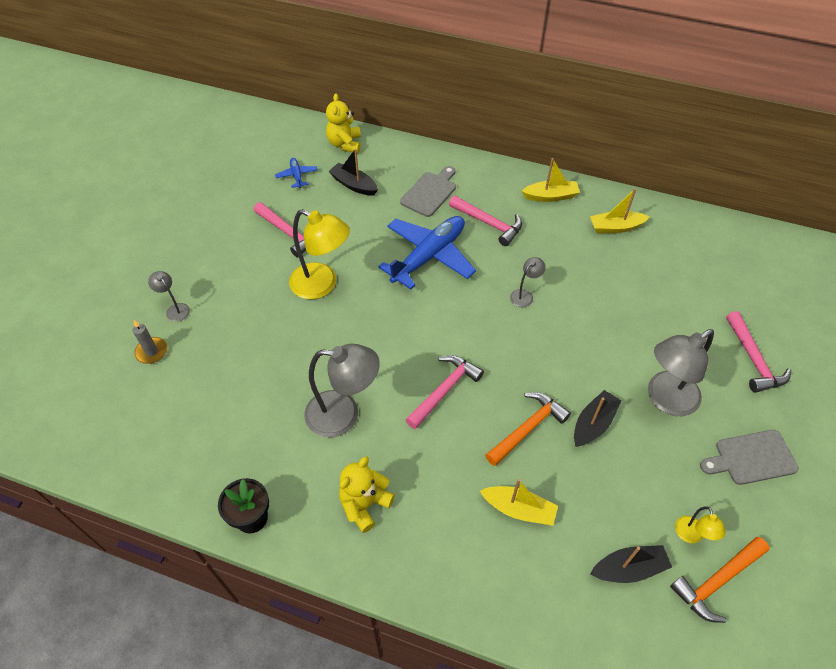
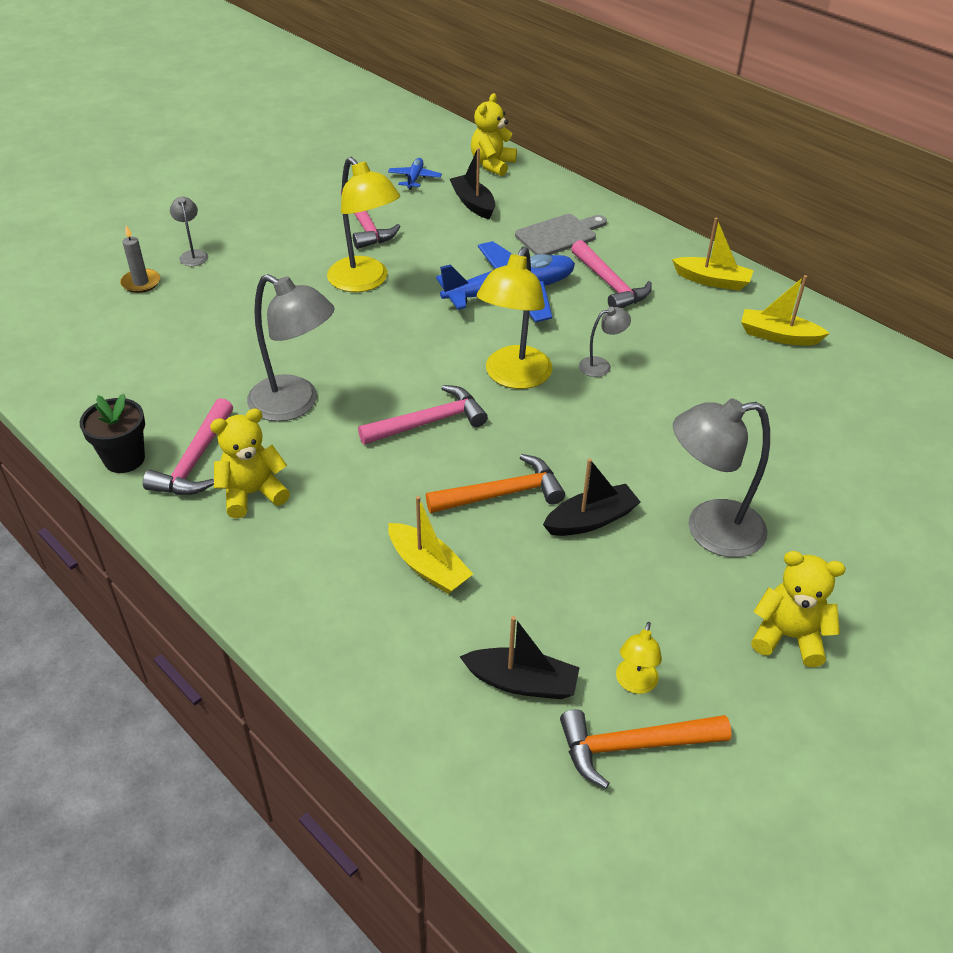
camera: 25 degrees right, 10 degrees down
grey cutting board [700,430,799,485] -> yellow teddy bear [751,551,845,667]
pink hammer [726,311,791,393] -> pink hammer moved to [143,398,233,495]
none -> yellow lamp [477,246,553,389]

